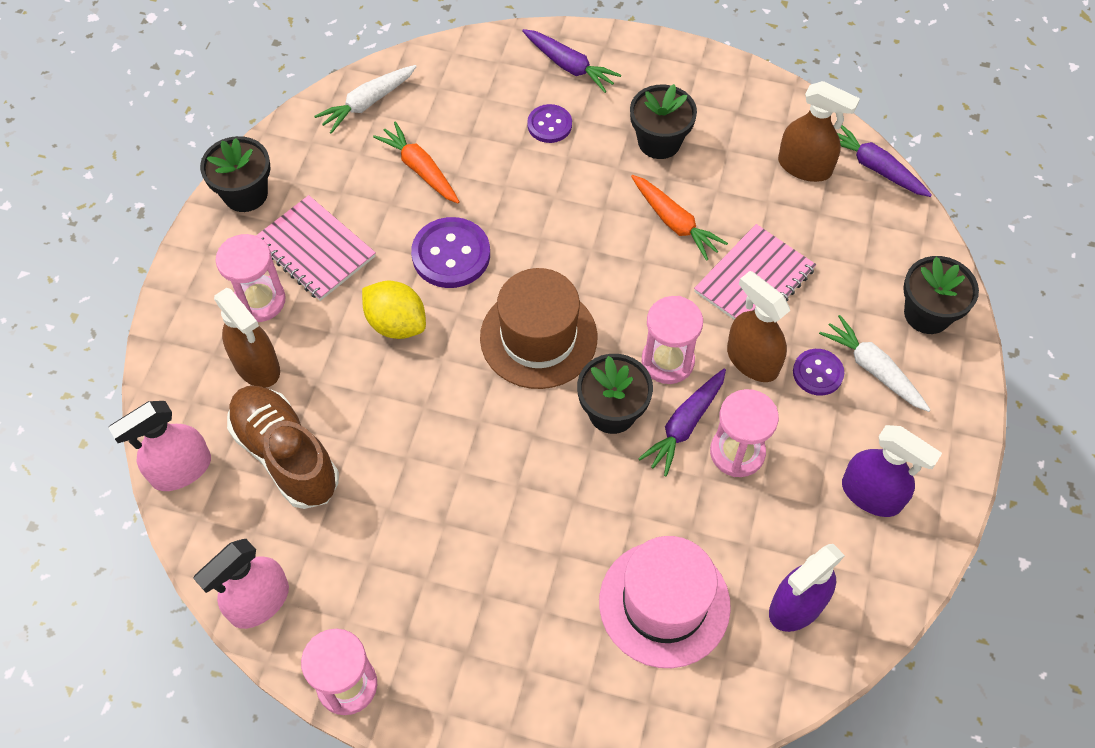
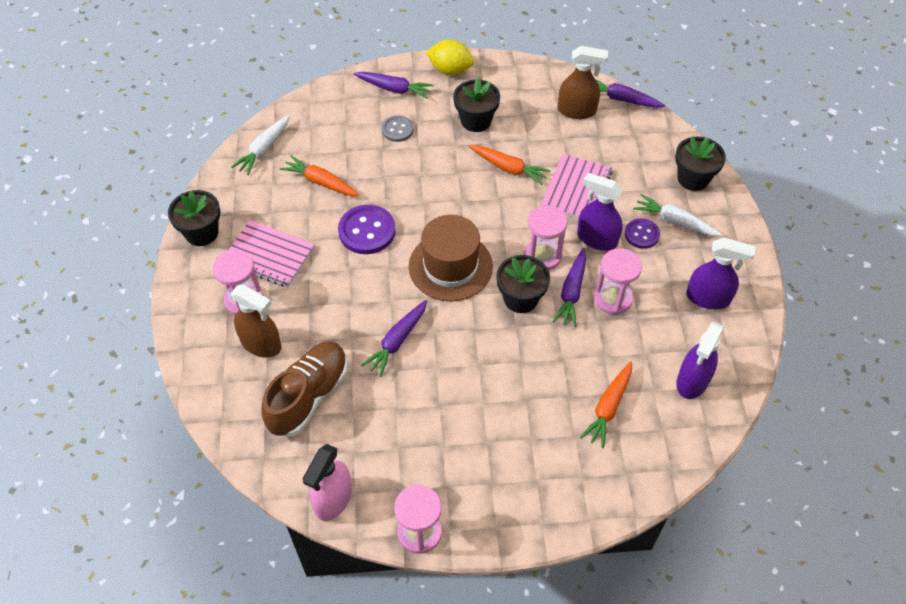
camera: 20 degrees left, 5 degrees down
pink spray bottle [108,401,211,491] -> none
brown shoe [227,386,339,509] -> brown shoe turned 90 degrees clockwise [261,341,348,437]
yellow lemon [362,280,426,339] -> yellow lemon moved to [426,40,474,75]
purple button [527,104,572,143] -> grey button [382,115,414,142]
pink hat [599,536,731,668] -> orange carrot [580,361,632,448]
brown spray bottle [727,271,790,382] -> purple spray bottle [577,173,623,251]
none -> purple carrot [361,300,427,377]

